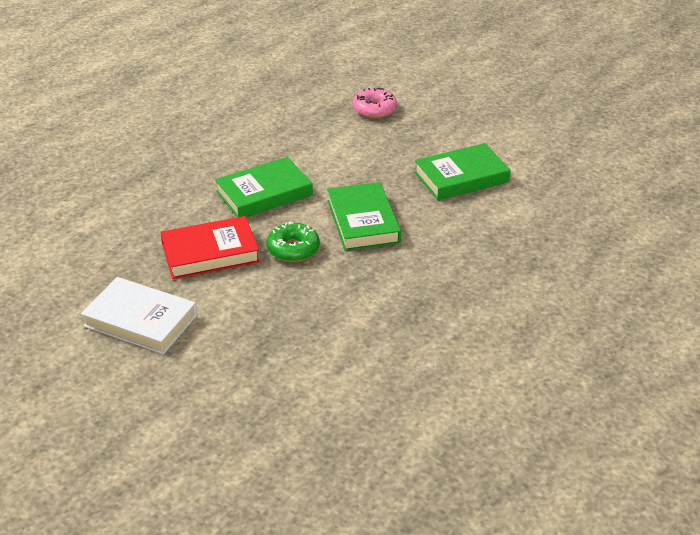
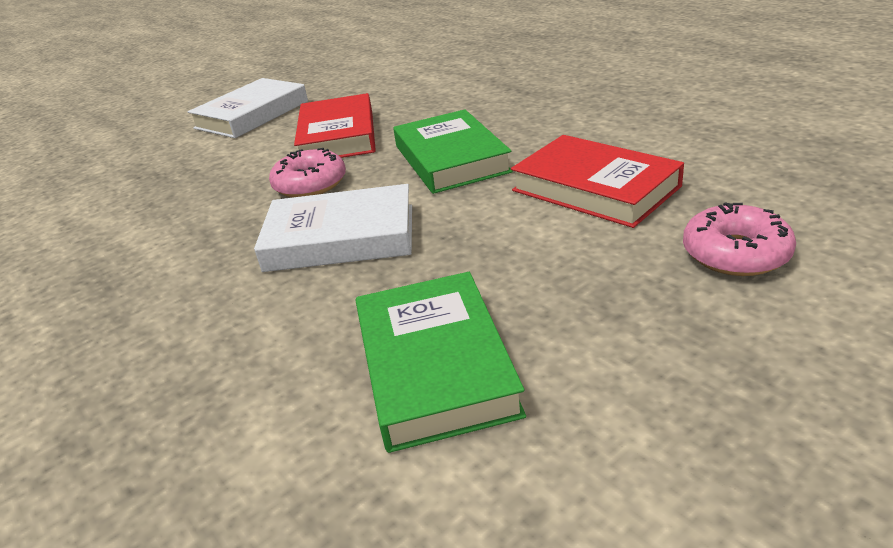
camera: 105 degrees right, 5 degrees down
green donut [266,222,320,262] -> pink donut [269,148,346,198]
green book [327,182,401,251] -> white book [254,184,412,272]
none -> red book [511,135,684,228]

